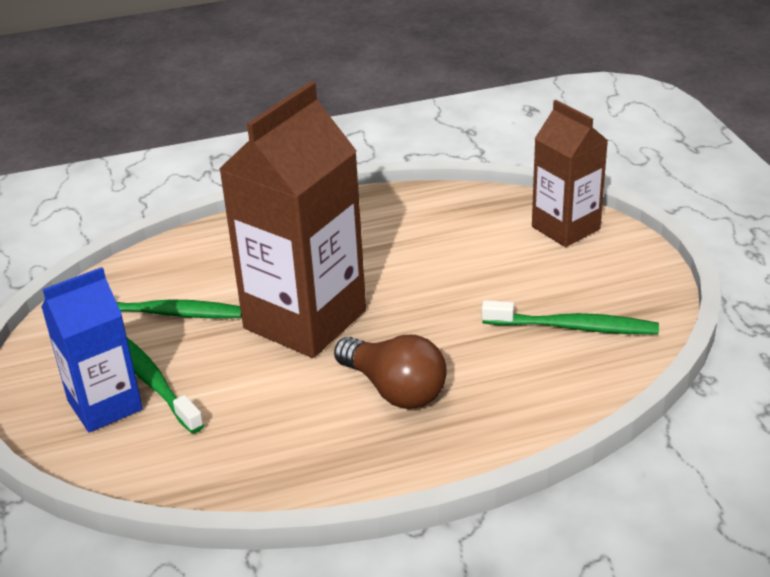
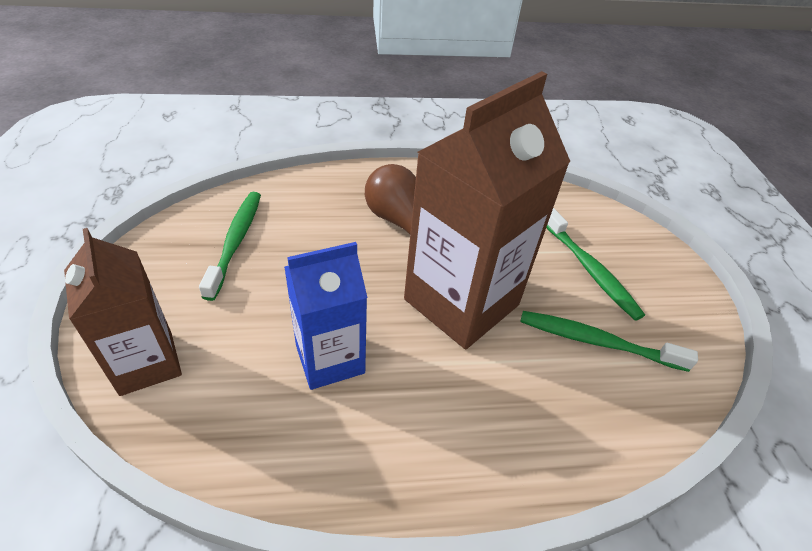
camera: 175 degrees left, 10 degrees up
blue carton [41,267,143,433] -> blue carton moved to [284,242,367,390]
green toothbrush [482,300,659,334] -> green toothbrush turned 75 degrees clockwise [199,192,261,301]

